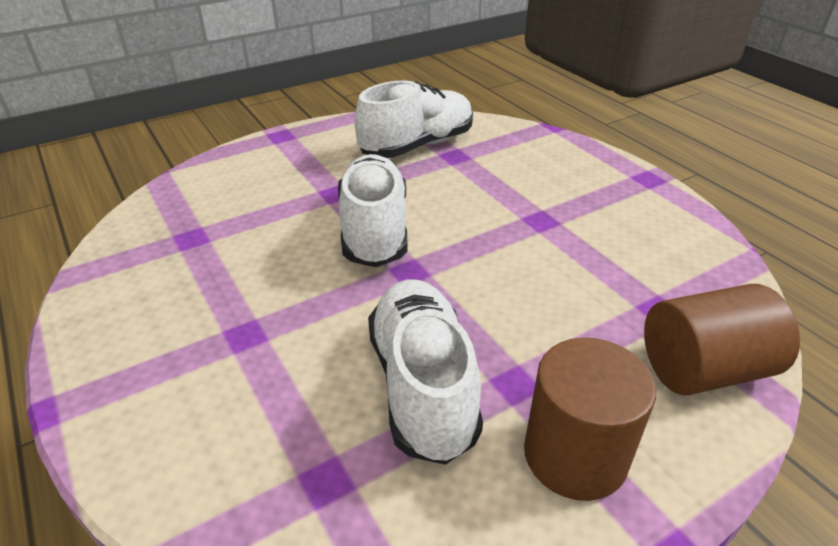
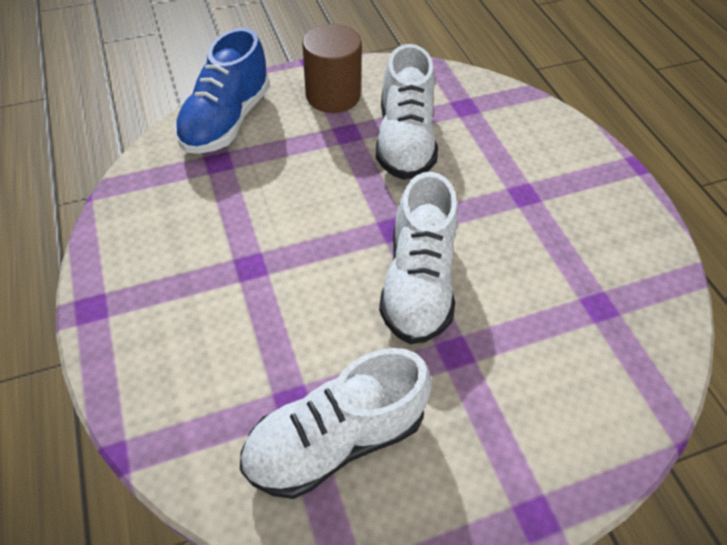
camera: 170 degrees left, 15 degrees up
brown cylinder [644,284,800,395] -> blue shoe [174,28,270,154]

